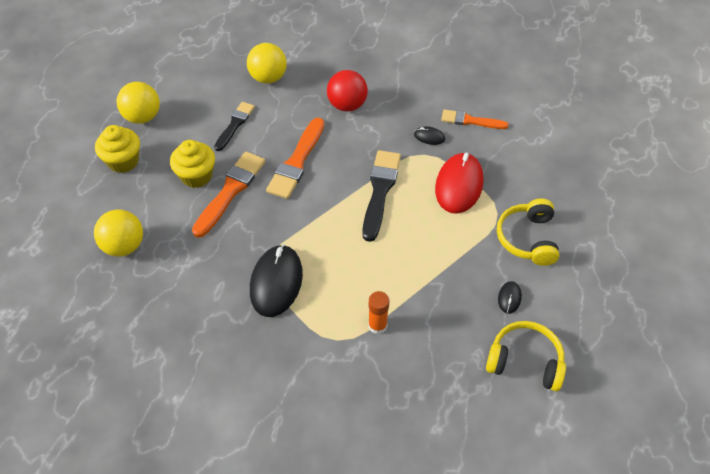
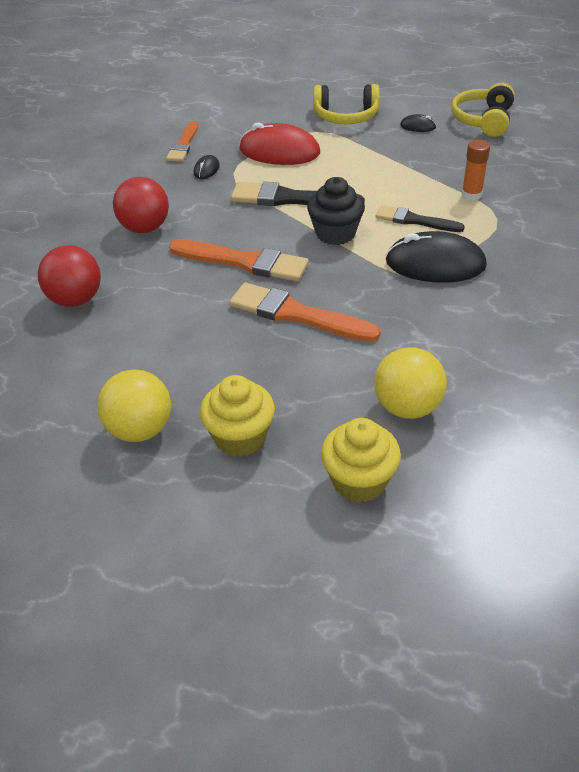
camera: 90 degrees left, 10 degrees down
yellow cupcake [170,140,215,188] -> yellow cupcake moved to [321,418,401,503]
black brush [214,102,255,151] -> black brush moved to [376,205,465,232]
yellow ball [247,43,287,84] -> red ball [38,245,101,307]
none -> black cupcake [307,177,365,245]

